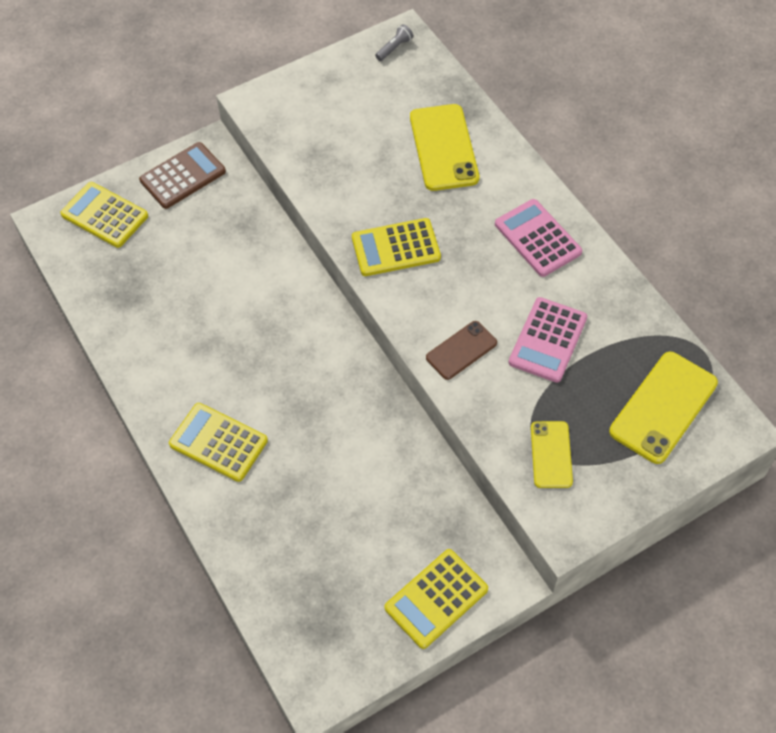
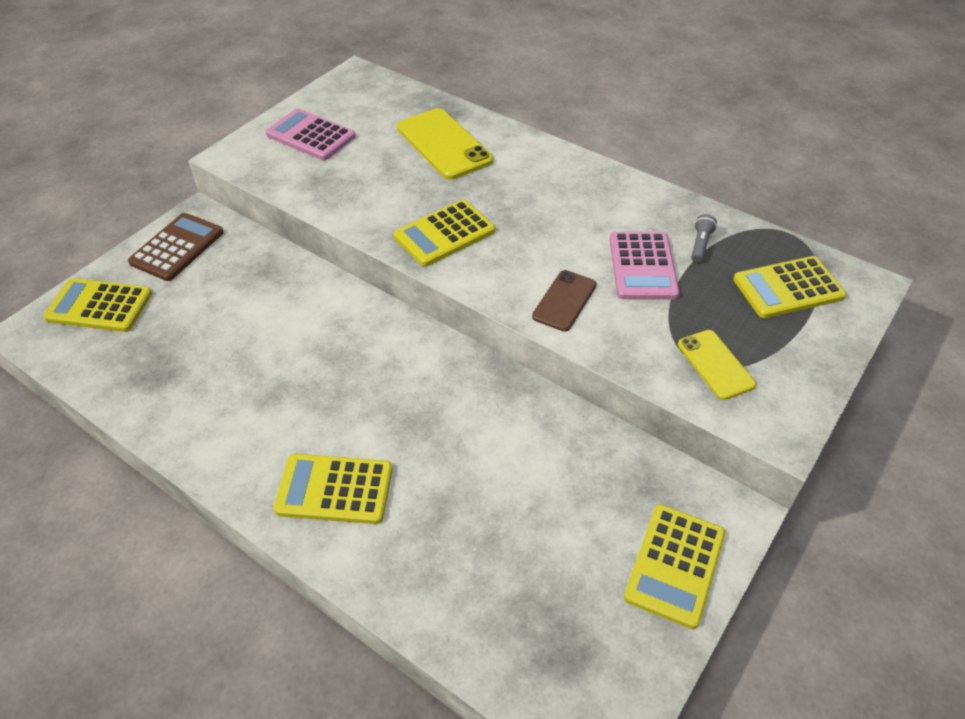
camera: 25 degrees left, 10 degrees down
grey flashlight [375,24,413,61] -> grey flashlight moved to [691,214,717,263]
pink calculator [495,199,582,277] -> pink calculator moved to [266,108,356,160]
yellow phone [609,352,718,464] -> yellow calculator [733,256,846,318]

